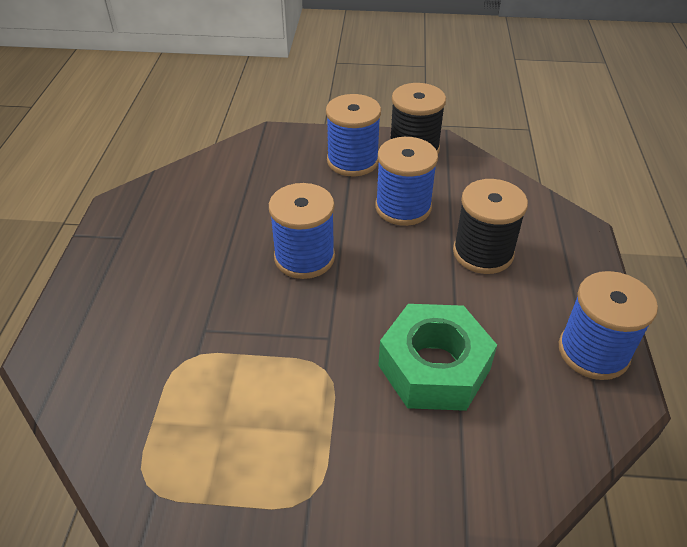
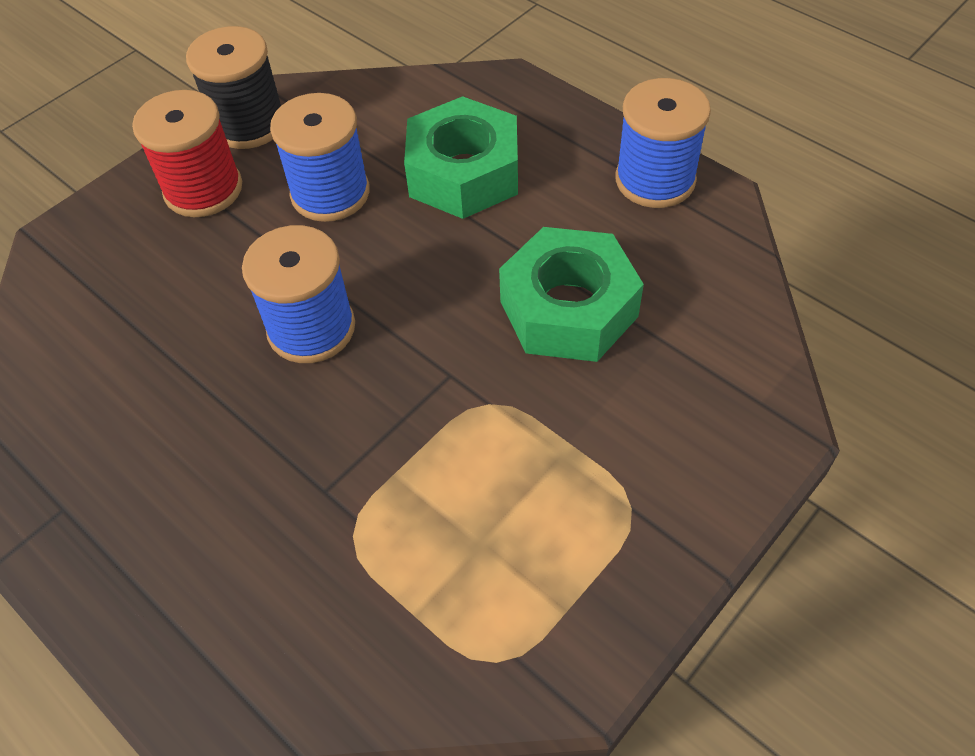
camera: 50 degrees left, 10 degrees up
blue spool [326,94,381,177] -> red spool [132,90,242,217]
black spool [453,179,528,274] -> green nut [404,96,518,219]

